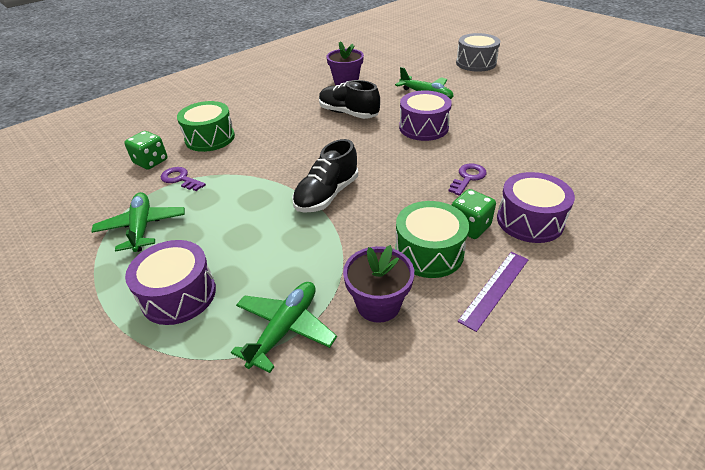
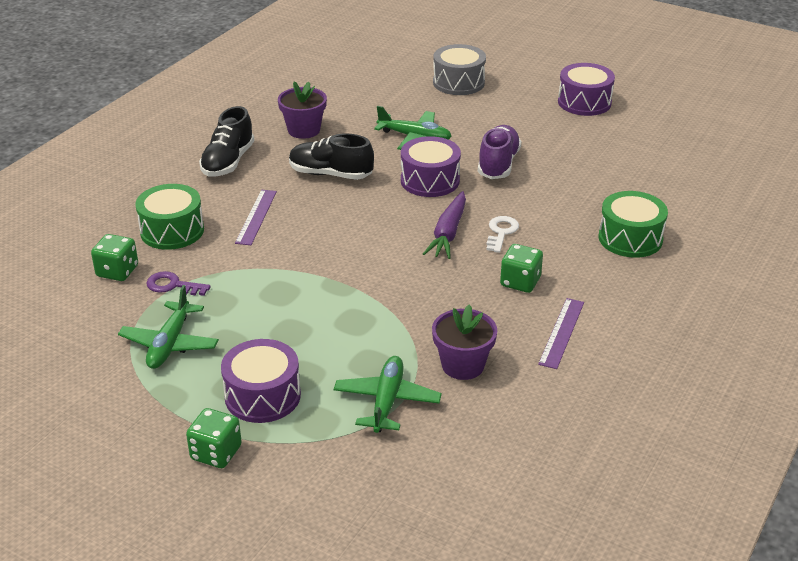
camera: 20 degrees left, 5 degrees down
green plane [91,192,185,252] -> green plane turned 135 degrees counterclockwise [118,285,219,369]
black shoe [292,139,358,213] -> black shoe moved to [199,106,254,176]
green drum [395,201,469,278] -> green drum moved to [598,191,668,258]
purple key [449,164,487,196] -> white key [486,216,519,253]
purple drum [497,172,575,243] -> purple drum moved to [558,63,615,116]
none -> green dice [186,408,242,468]
none -> purple ruler [235,190,277,245]
none -> purple carrot [423,191,466,259]
none -> purple shoe [478,125,521,179]

